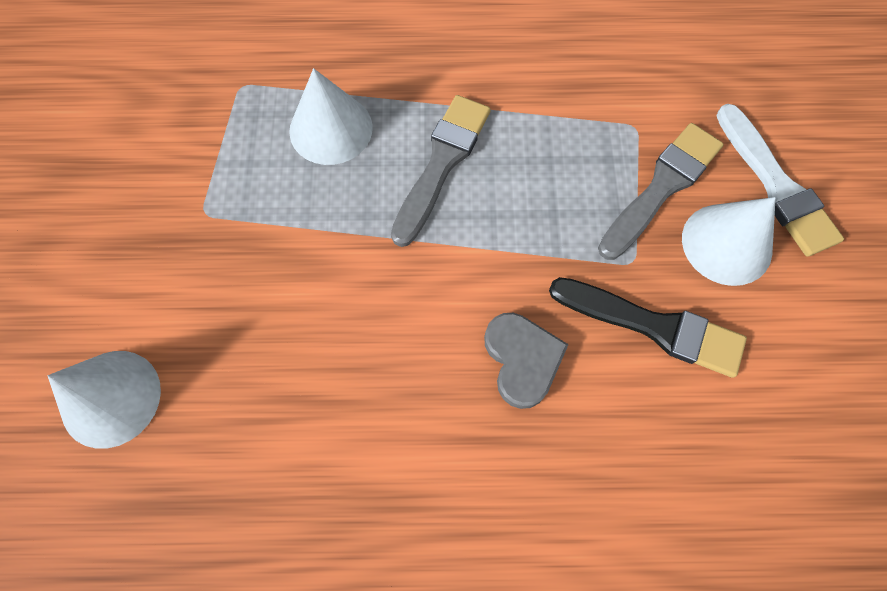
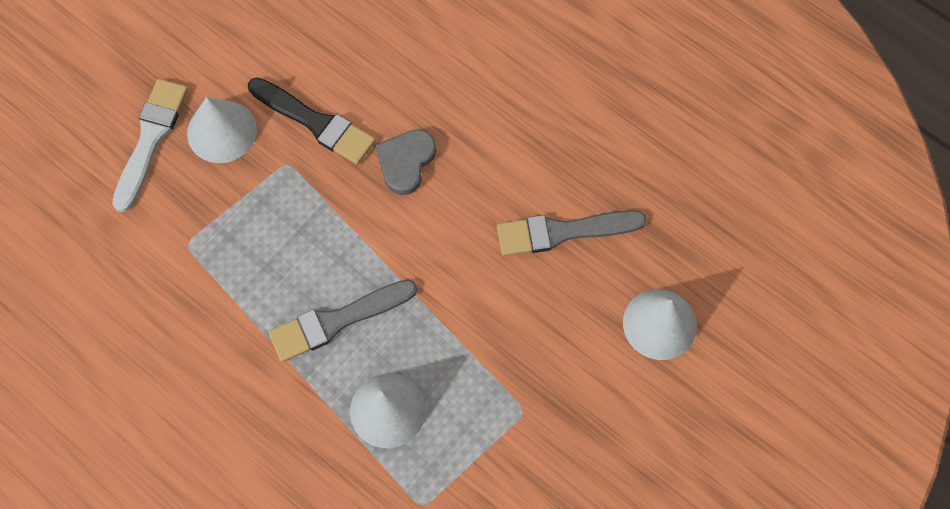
camera: 140 degrees left, 0 degrees up
black brush [549,277,747,378] -> black brush turned 150 degrees clockwise [248,77,376,165]
grey brush [598,123,724,260] -> grey brush moved to [497,210,647,256]

